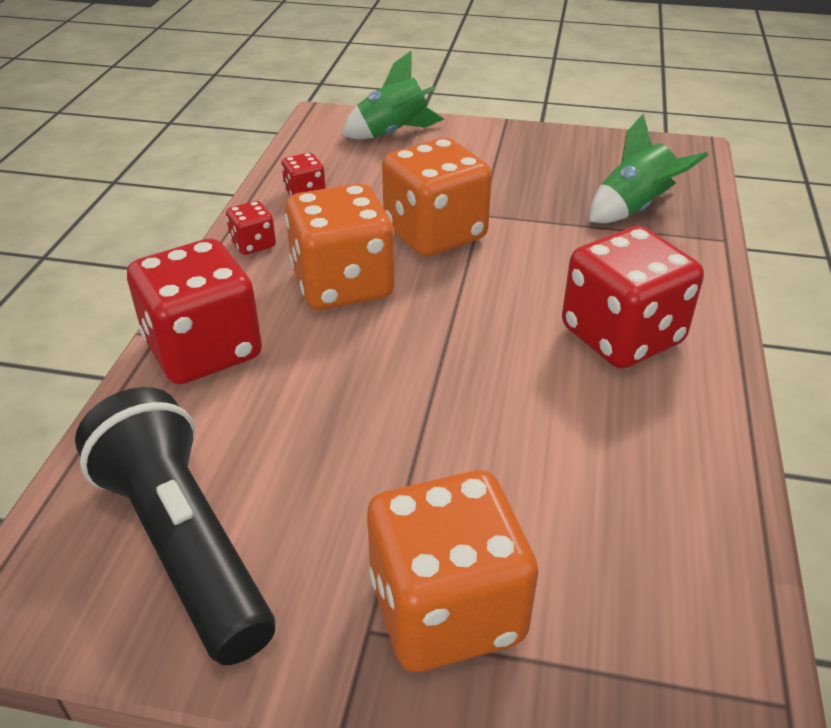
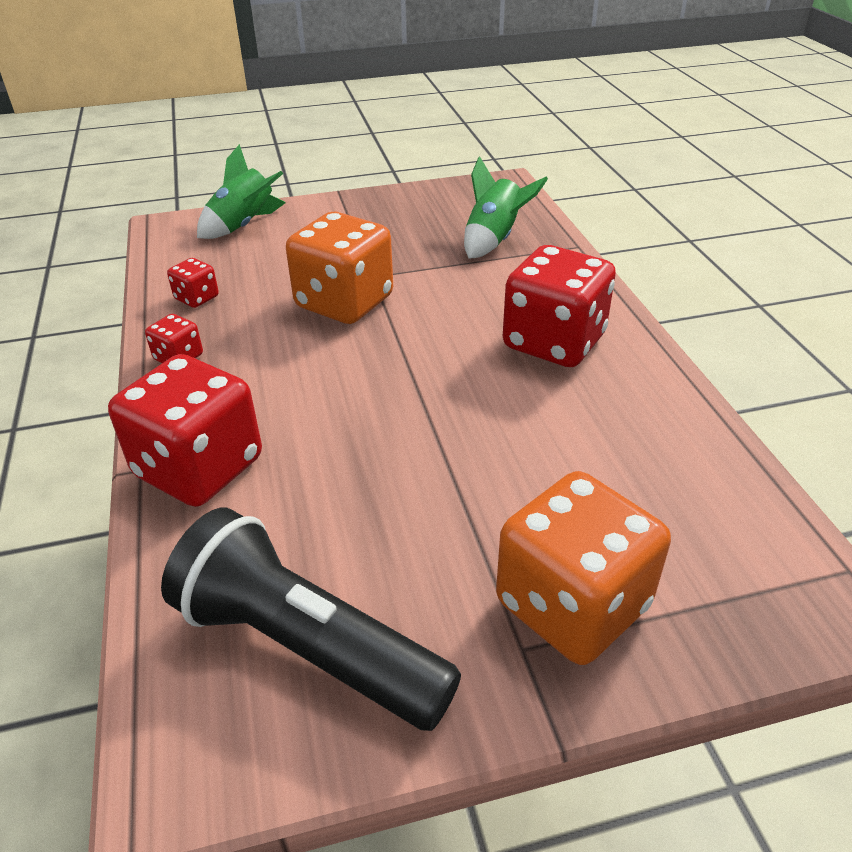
camera: 25 degrees left, 0 degrees up
orange dice [285,183,394,310] -> none

